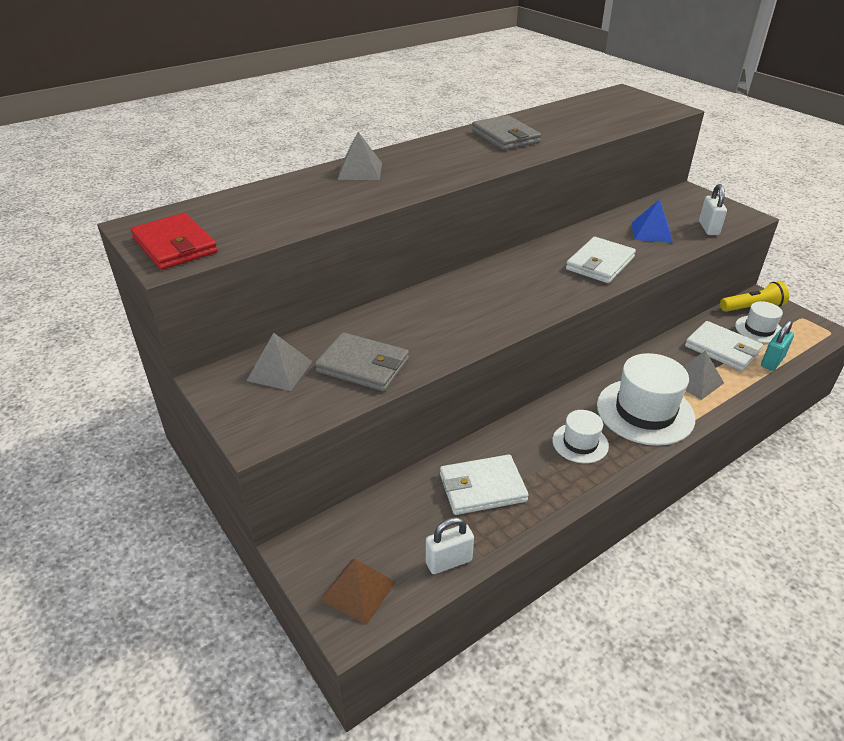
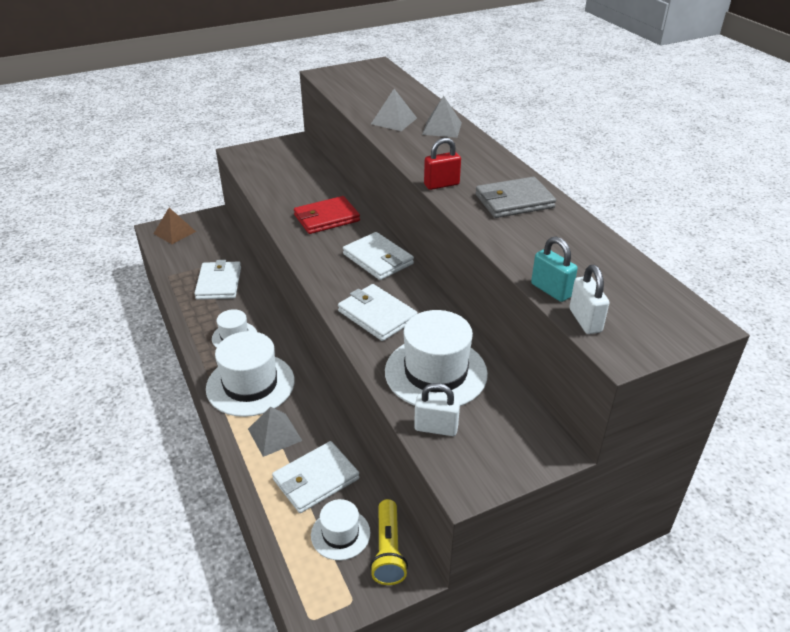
camera: 100 degrees right, 0 degrees up
red wallet [131,213,218,270] -> red wallet moved to [294,196,360,234]
grey pyramid [247,333,313,391] -> grey pyramid moved to [371,89,417,131]
grey wallet [315,332,409,391] -> none
white padlock [426,517,474,574] -> white padlock moved to [569,265,609,334]
blue pyramid [632,199,673,243] -> white hat [385,310,488,406]
turquoise padlock [761,320,794,371] -> turquoise padlock moved to [531,237,578,302]
none -> white wallet [343,232,414,280]
none -> red padlock [424,138,461,190]

